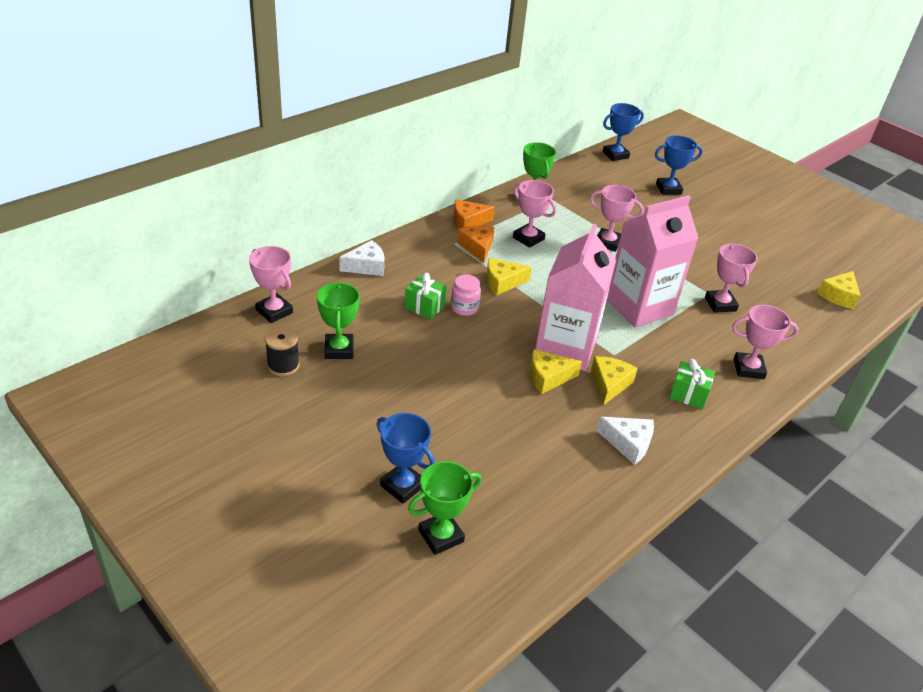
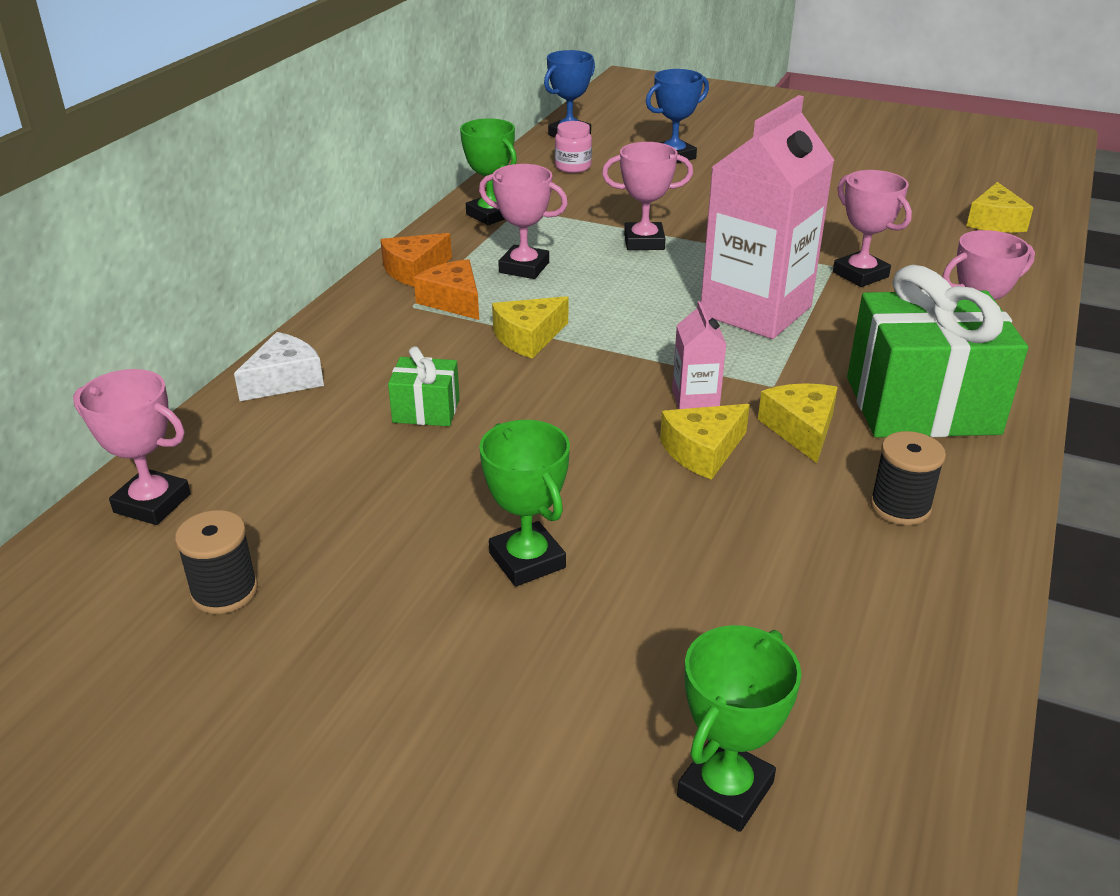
camera: 20 degrees left, 5 degrees down
green trophy [317,282,360,359] -> green trophy moved to [479,420,570,587]
blue trophy [377,413,435,504] -> none
pink jar [451,274,481,316] -> pink jar moved to [555,121,592,173]
pink carton [535,223,616,371] -> pink carton [672,301,727,409], size x0.43
white cheese [597,417,654,465] -> black spool [870,431,946,525]
green gift [669,359,715,409] -> green gift [847,265,1028,438], size x2.18

